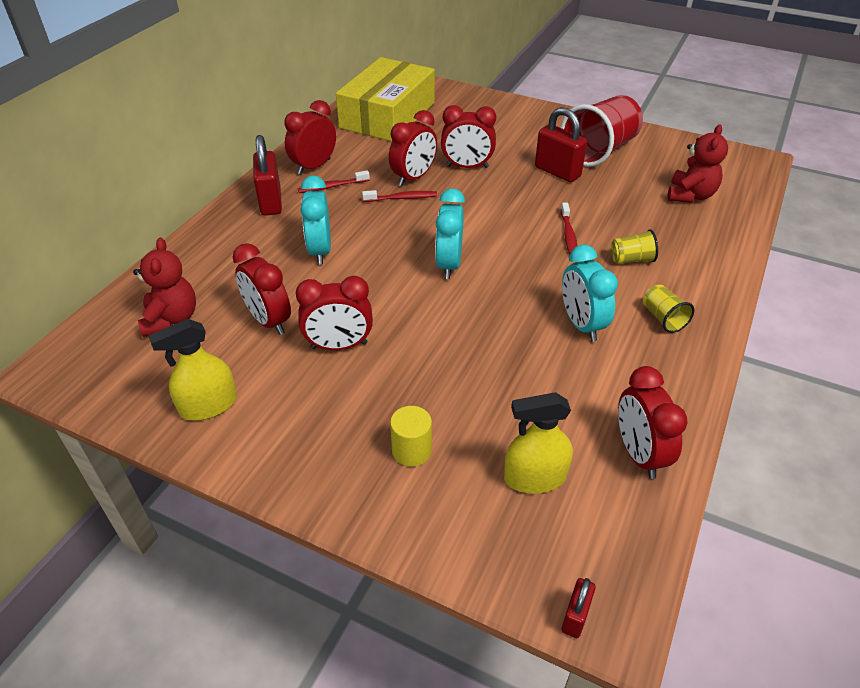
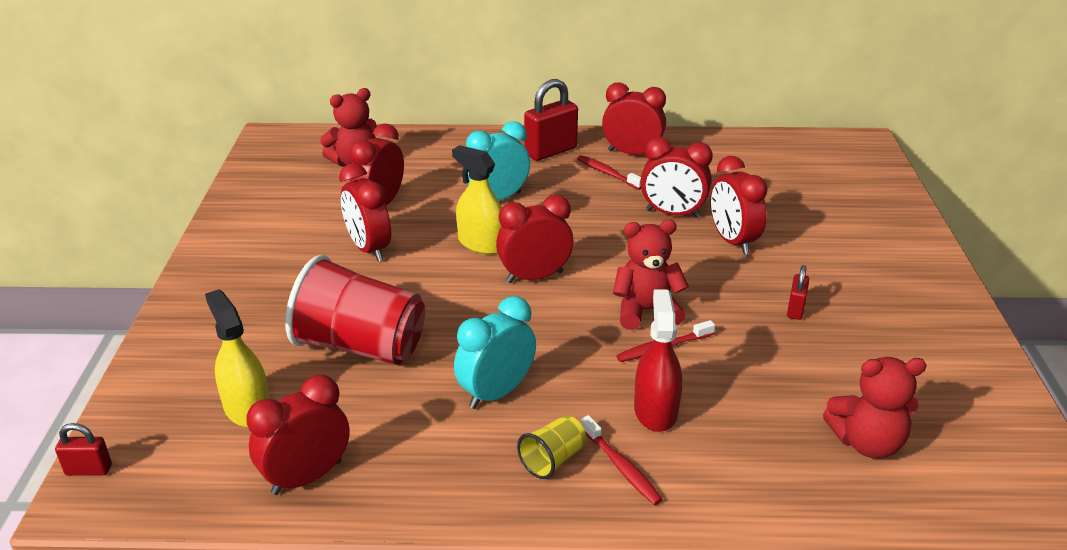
camera: 65 degrees right, 10 degrees down
yellow spray bottle [148,319,237,421] -> yellow spray bottle moved to [452,145,502,255]
yellow box [336,57,435,141] -> none
red toothbrush [362,190,437,202] -> red toothbrush moved to [581,415,663,505]
yellow cylinder [390,406,432,467] -> none
turquoise clock [435,188,465,279] -> red clock [496,195,573,283]
red padlock [535,107,587,182] -> red padlock [787,265,809,320], size x0.53
red cup [561,95,643,167] -> red cup moved to [285,255,425,365]
yellow cup [611,229,658,264] -> red spray bottle [634,289,682,432]
none -> red teddy bear [613,219,689,330]

